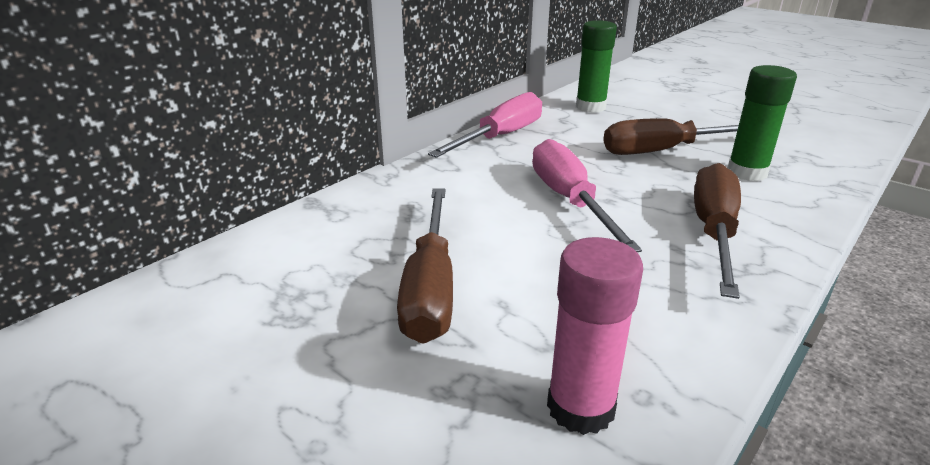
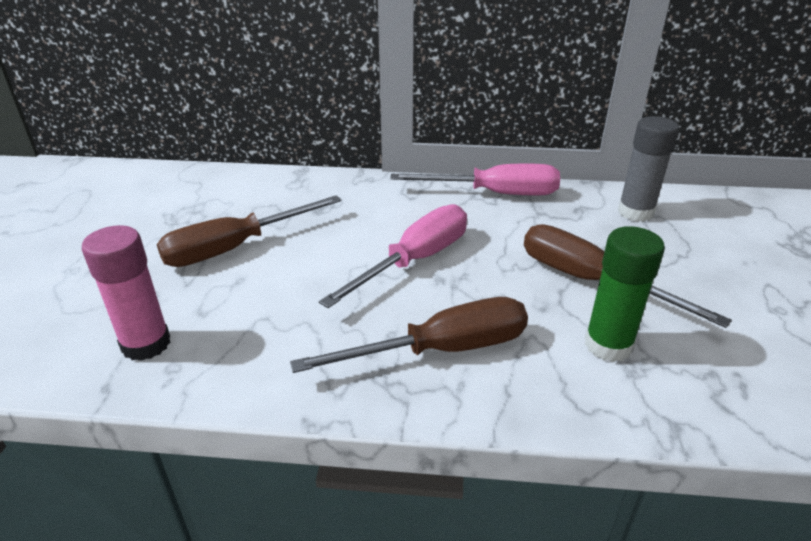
camera: 55 degrees right, 5 degrees up
green glue stick [576,20,617,113] -> grey glue stick [618,116,679,222]

